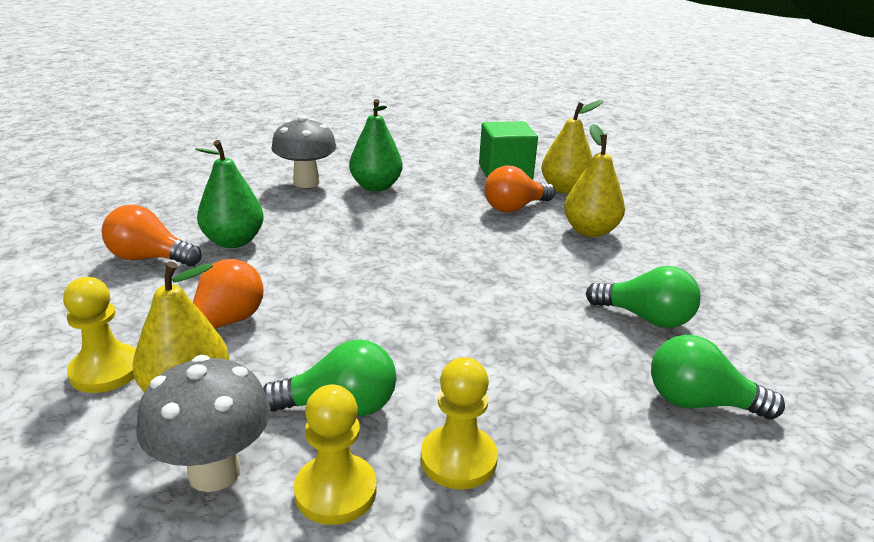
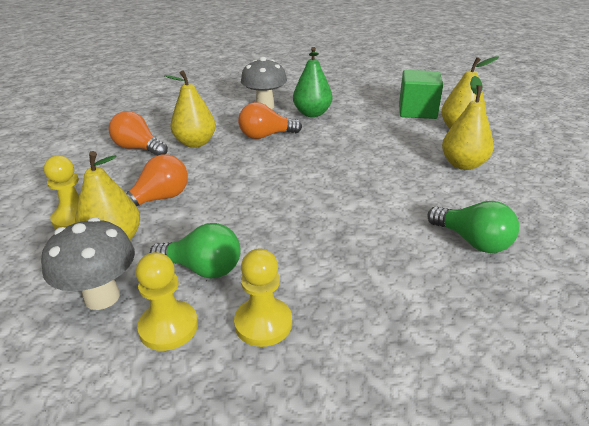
camera: 20 degrees right, 5 degrees up
green pear [195,140,264,248] -> yellow pear [164,70,216,148]
orange light bulb [485,166,555,213] -> orange light bulb moved to [238,102,302,139]
green light bulb [651,335,785,420] -> none

